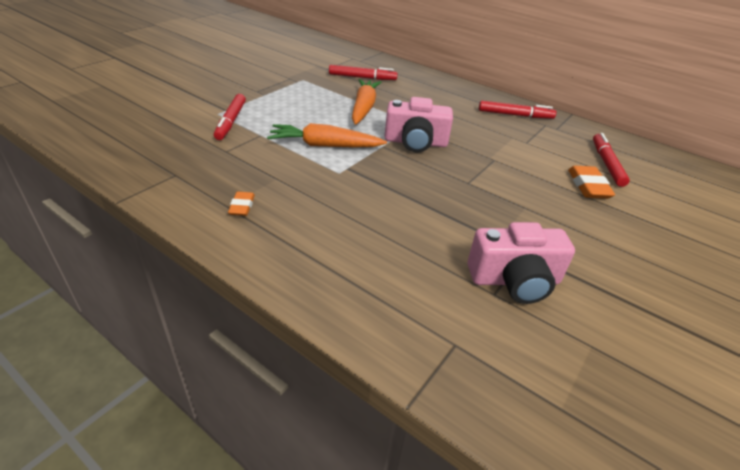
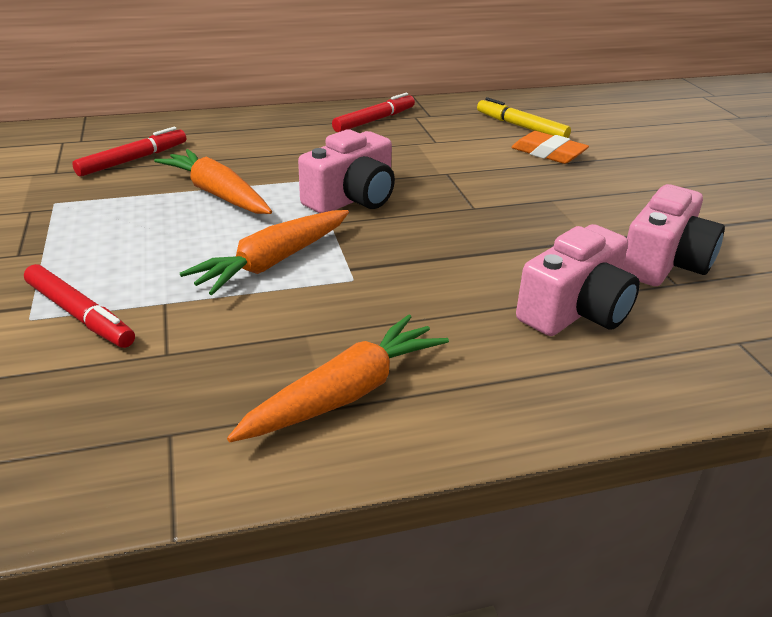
camera: 50 degrees left, 5 degrees down
orange eraser [228,192,255,216] -> orange carrot [227,315,449,442]
red marker [593,133,630,187] -> yellow marker [477,97,571,138]
none -> pink camera [516,224,640,336]

